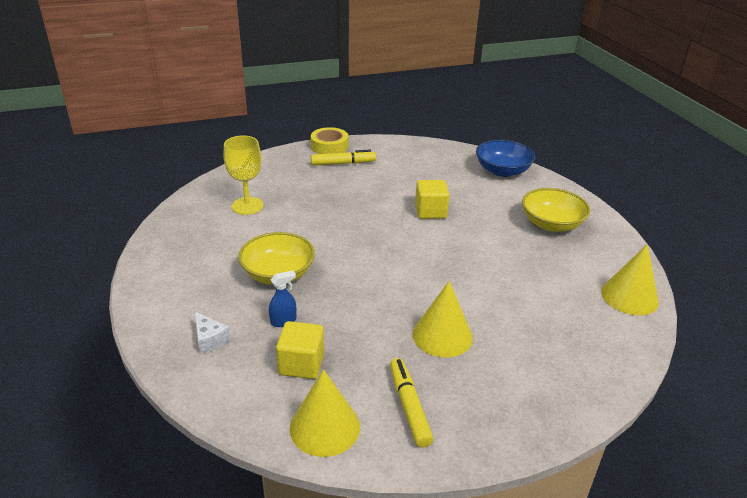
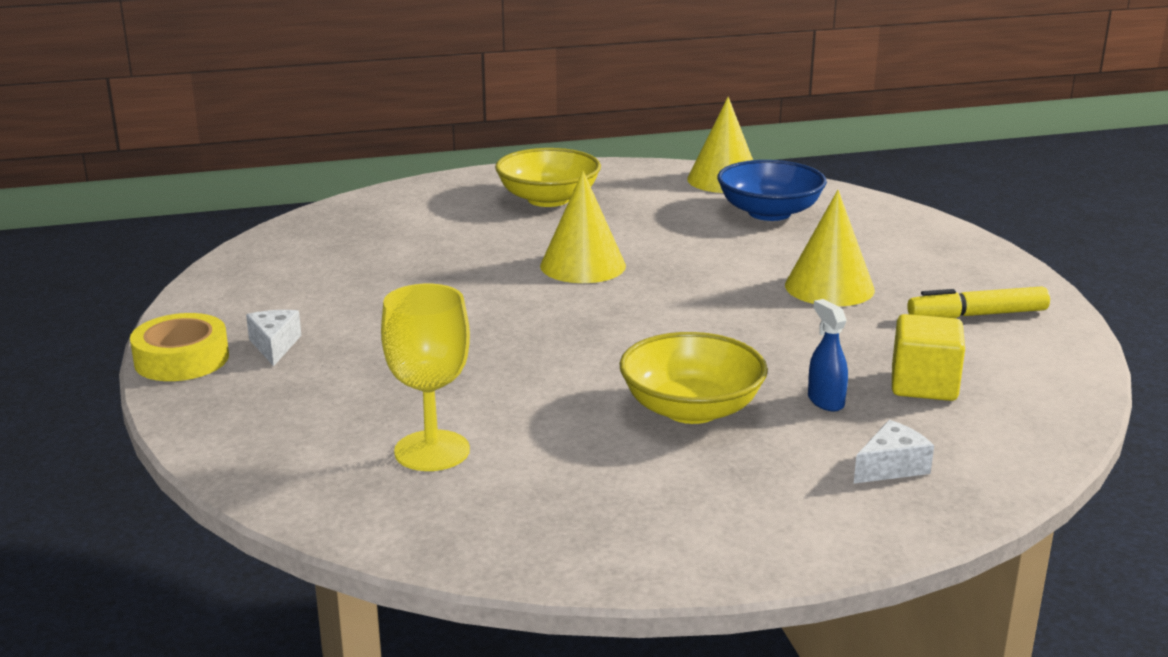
camera: 85 degrees left, 10 degrees down
yellow cone [290,369,360,457] -> yellow cone moved to [540,171,626,283]
yellow marker [311,150,376,166] -> white cheese [246,310,301,366]
yellow cube [415,180,450,219] -> none
blue bowl [476,140,536,177] -> blue bowl moved to [717,160,827,221]

